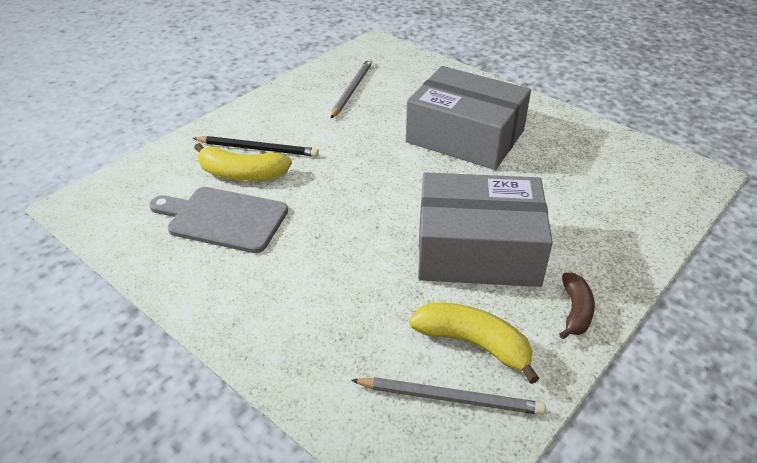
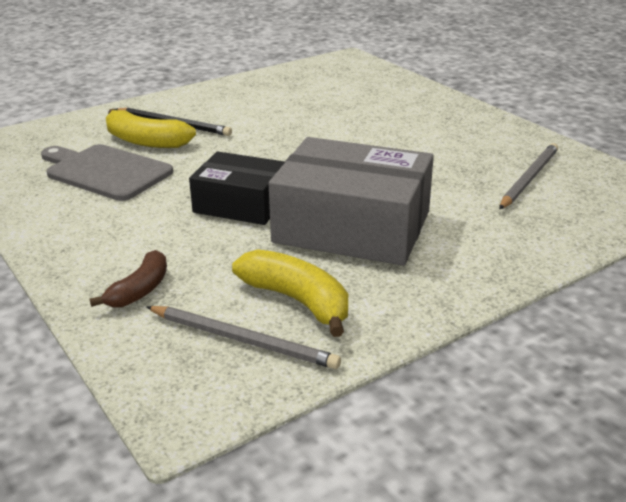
camera: 15 degrees right, 10 degrees down
grey pencil [331,59,372,118] -> grey pencil moved to [499,143,558,209]
grey box [406,66,531,170] -> none
brown banana [559,273,595,339] -> brown banana moved to [89,250,167,307]
none -> black box [189,152,285,225]

